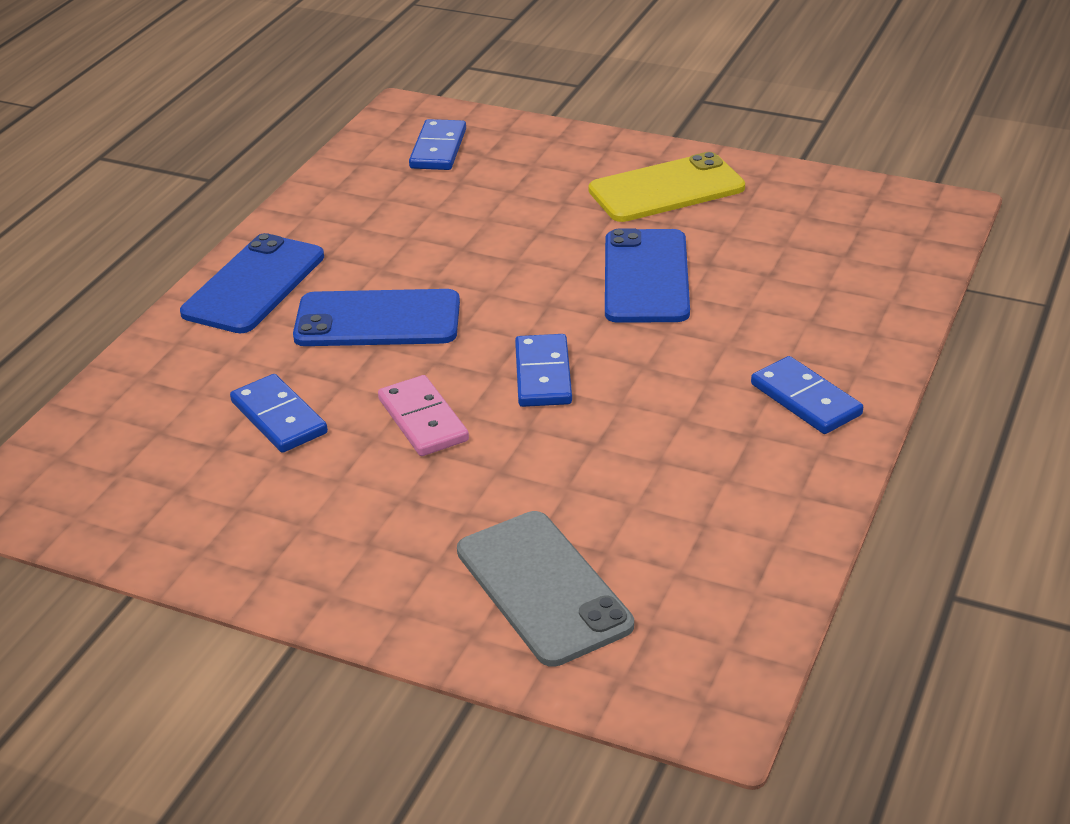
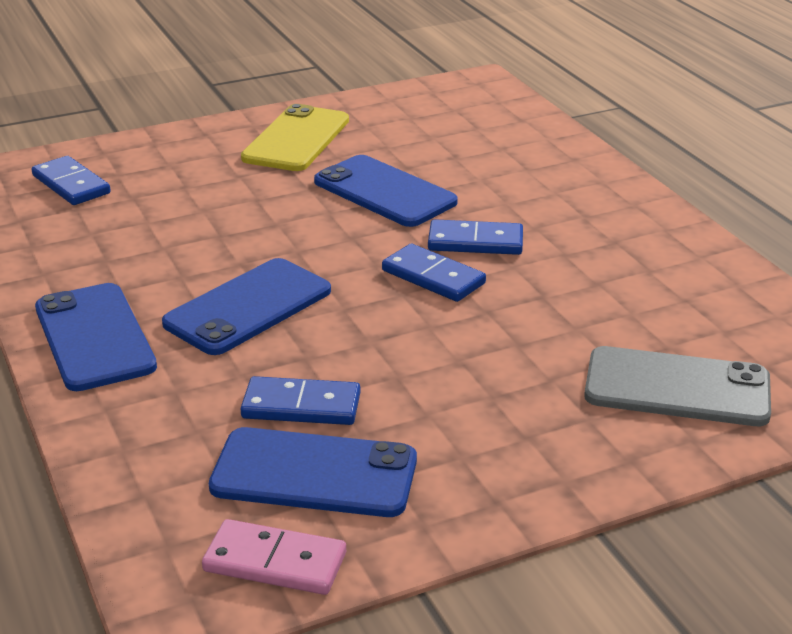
camera: 50 degrees left, 5 degrees down
pink domino [378,375,469,456] -> pink domino moved to [202,519,346,595]
blue domino [751,356,863,434] -> blue domino moved to [428,219,523,255]
none -> blue phone [209,427,417,517]

